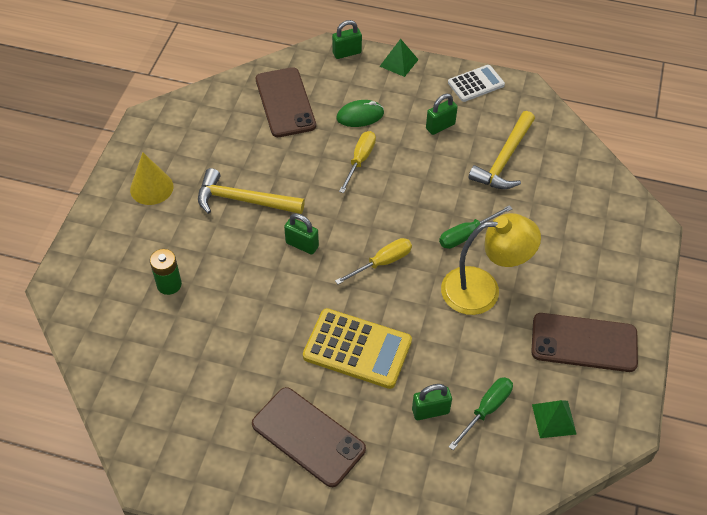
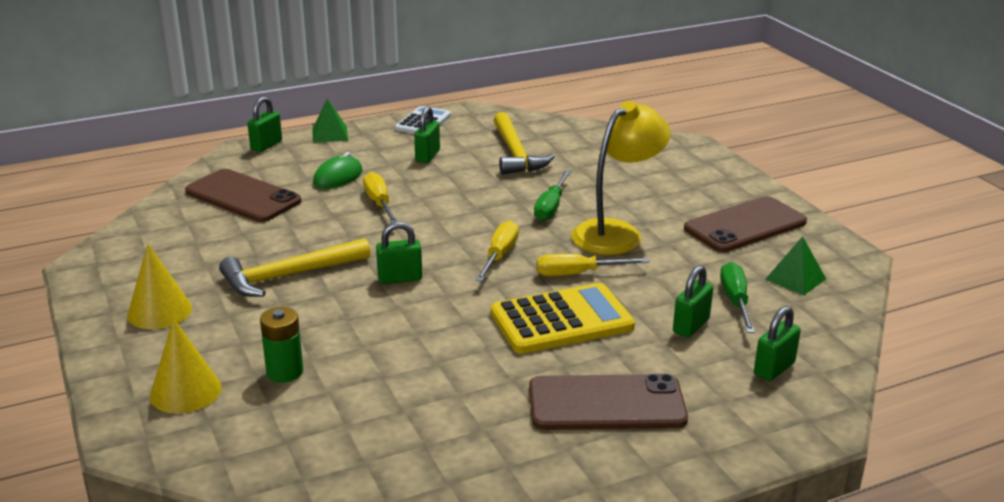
camera: 40 degrees left, 25 degrees down
none -> yellow cone [150,318,222,414]
none -> yellow screwdriver [537,254,650,276]
none -> green padlock [754,306,801,381]

